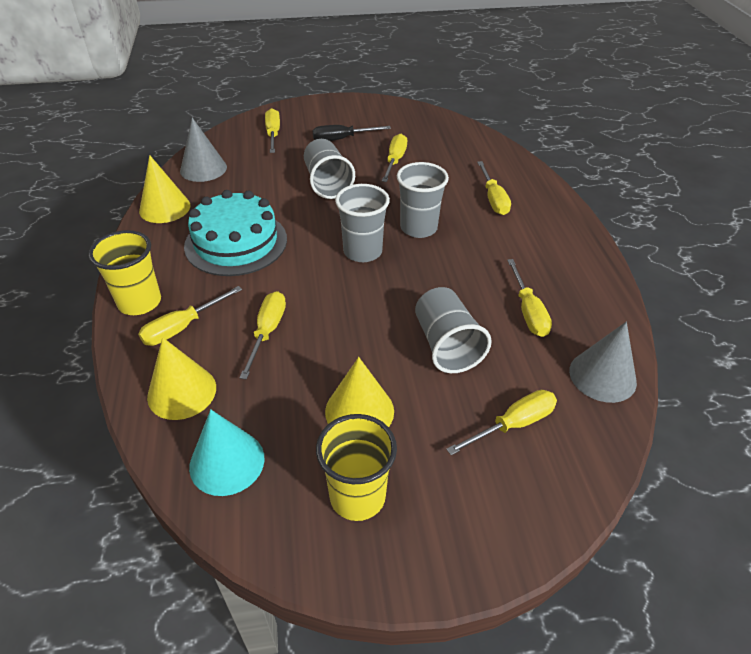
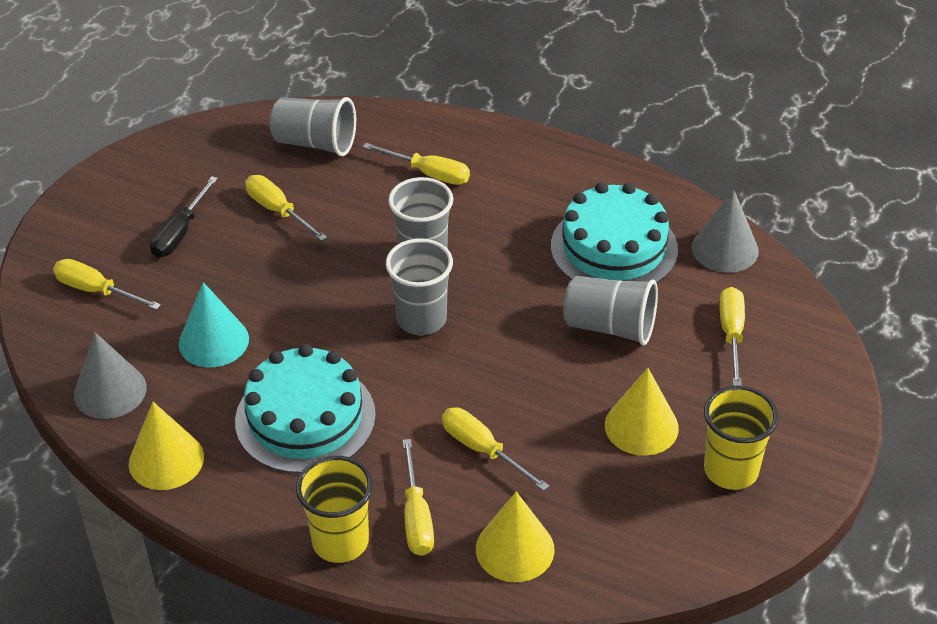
camera: 55 degrees left, 0 degrees up
turquoise cone [189,409,265,496] -> turquoise cone moved to [179,282,249,367]
grey cup [304,139,355,199] -> grey cup moved to [270,97,356,156]
yellow screwdriver [507,259,552,337] -> turquoise cake [551,182,678,283]

